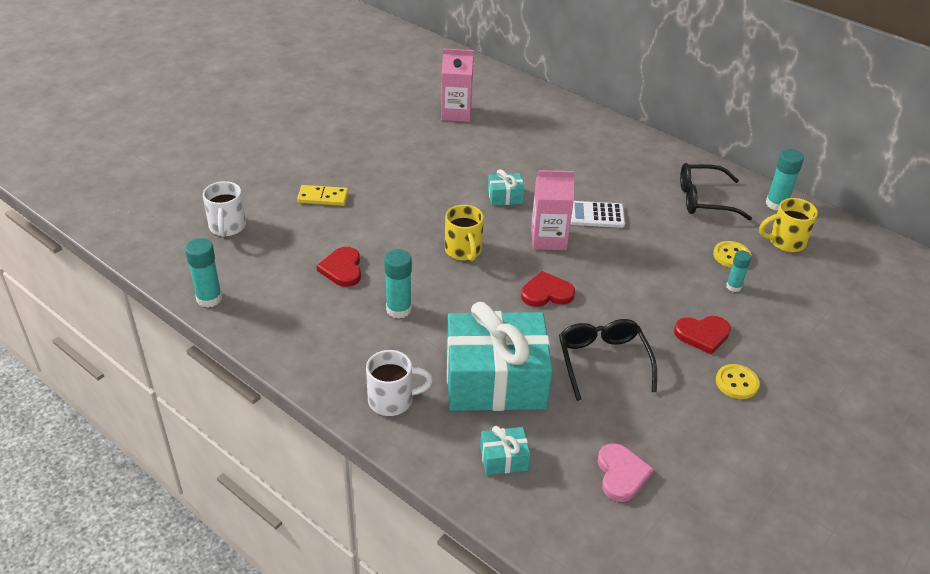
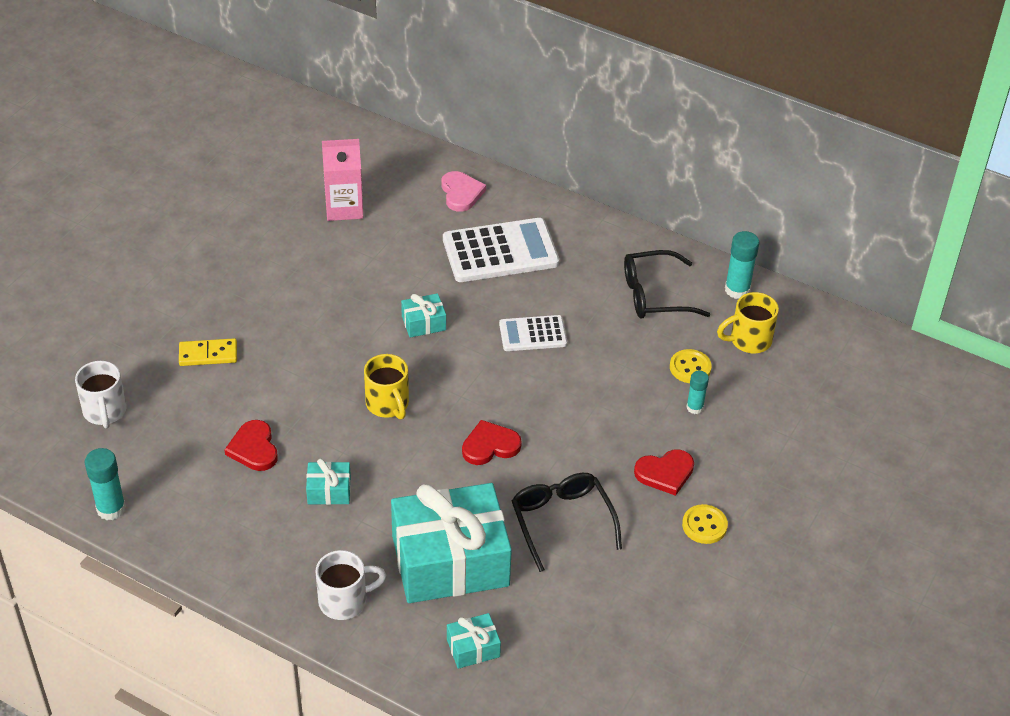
camera: 10 degrees left, 5 degrees up
turquoise glue stick [384,249,412,319] -> turquoise gift [306,459,351,505]
pink carton [531,170,575,250] -> none
pink heart [598,443,654,502] -> pink heart moved to [441,171,486,212]
none -> white calculator [443,218,559,282]

